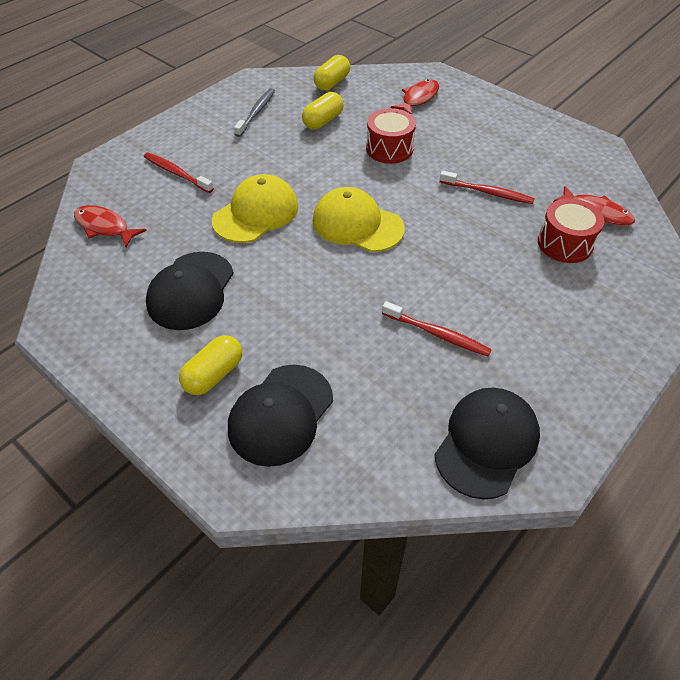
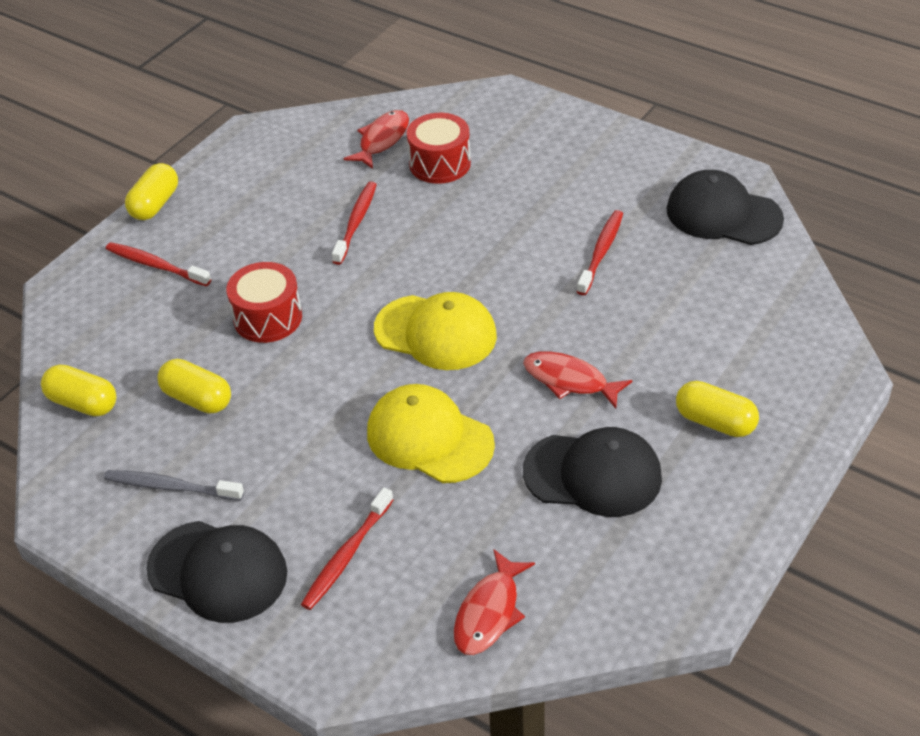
camera: 95 degrees left, 5 degrees down
black cap [228,365,333,467] -> black cap moved to [146,521,287,623]
yellow cap [313,187,405,252] -> yellow cap turned 90 degrees counterclockwise [374,292,497,370]
red fish [391,79,439,115] -> red fish moved to [523,351,632,408]
none -> red toothbrush [106,242,211,286]
none -> yellow capsule [125,163,178,220]

